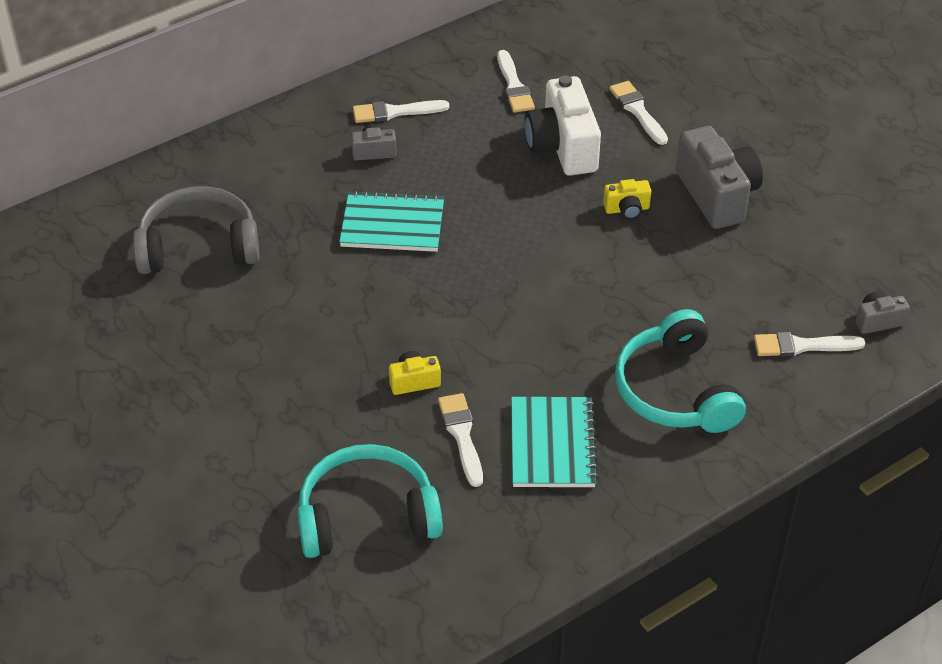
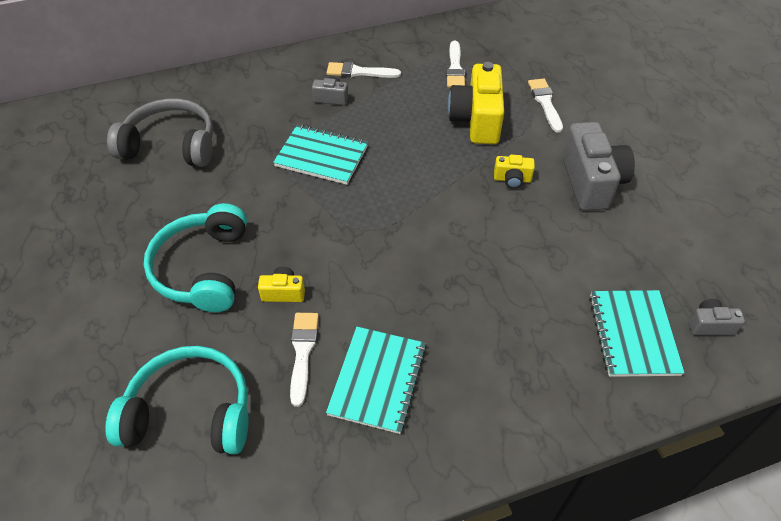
camera: 15 degrees right, 5 degrees up
white camera [525,75,601,176] -> yellow camera [448,62,504,144]
turquoise headphones [615,309,746,433] -> turquoise headphones moved to [143,203,247,312]
white brush [754,332,865,357] -> turquoise notebook [589,290,685,377]

